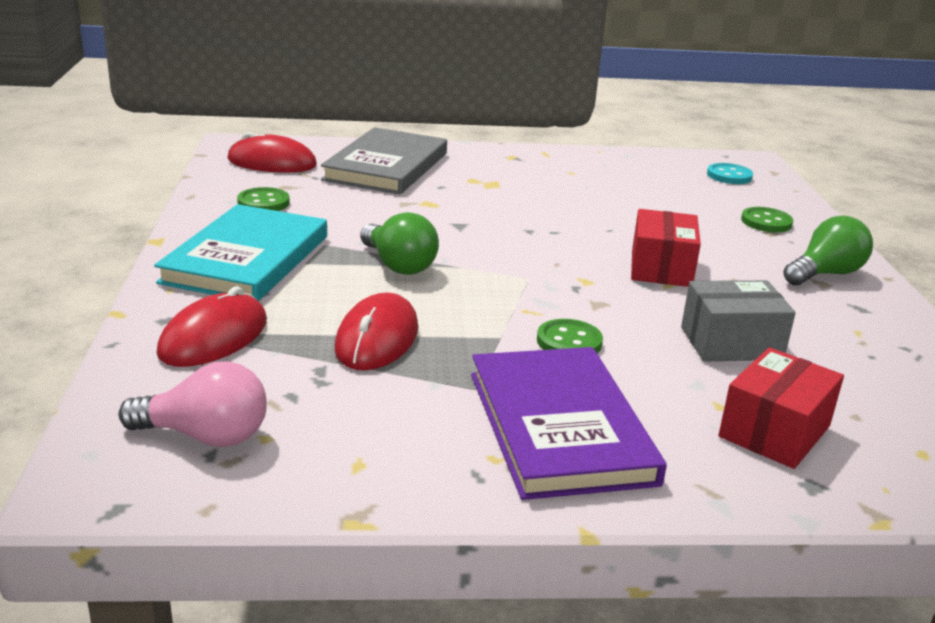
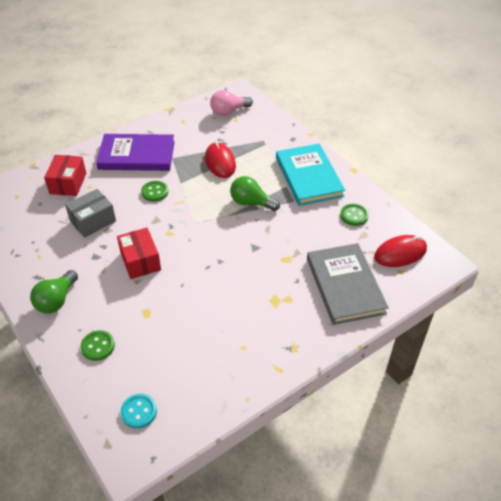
camera: 150 degrees right, 20 degrees up
red mouse [157,286,267,367] -> none
purple book [471,347,667,500] -> purple book turned 45 degrees counterclockwise [96,134,175,171]

